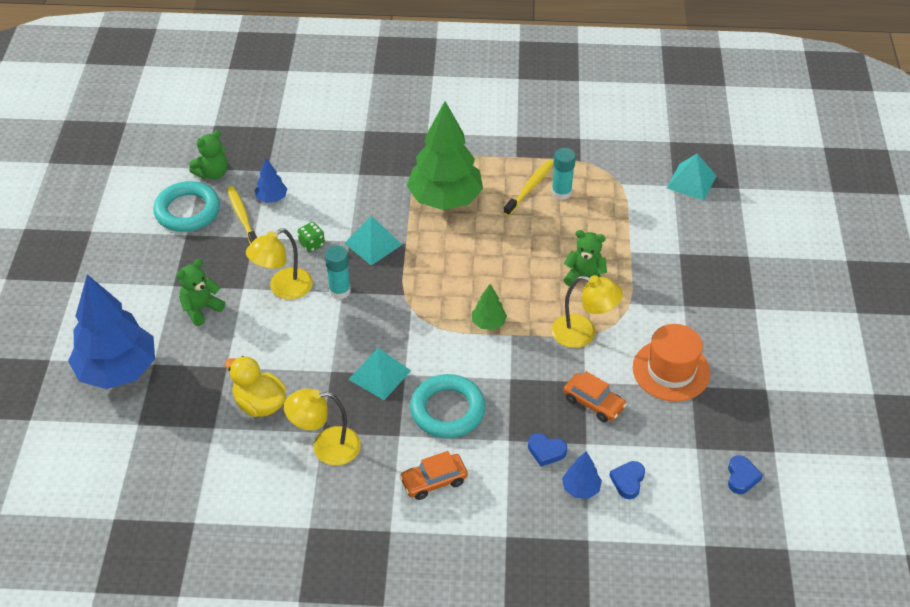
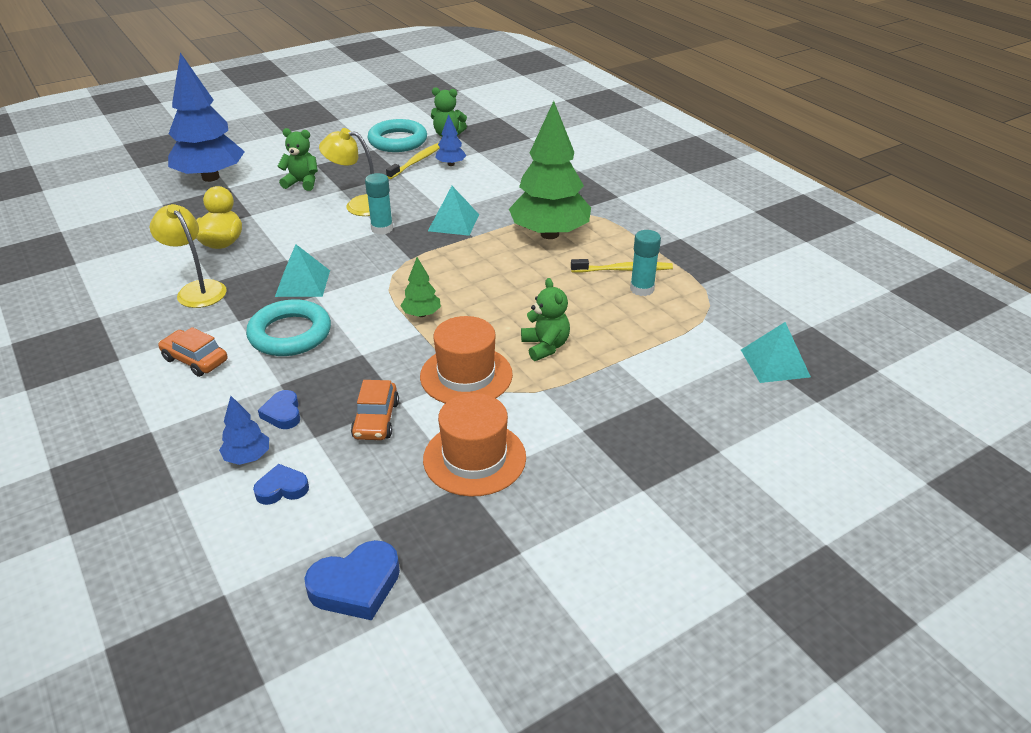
camera: 55 degrees right, 10 degrees down
green dice [298,222,325,252] -> none
yellow lamp [552,275,623,348] -> orange hat [420,316,513,403]
blue heart [728,455,763,494] -> blue heart [304,540,400,620], size x1.61

